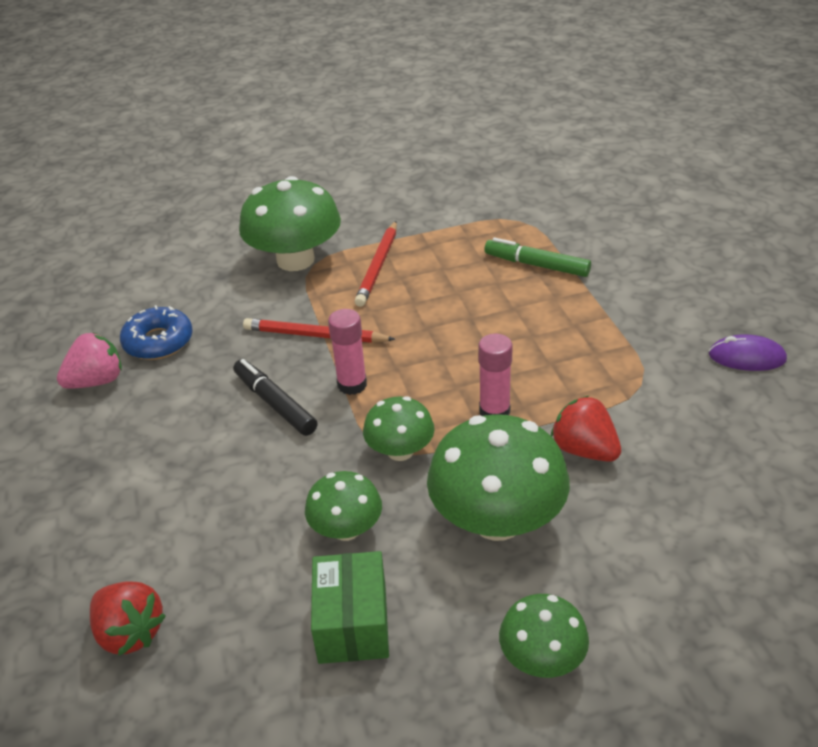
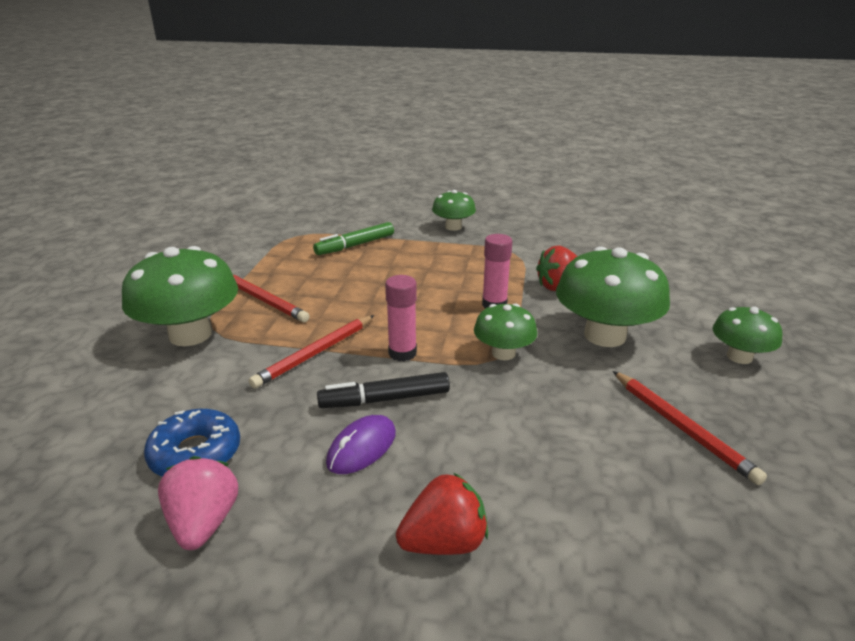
camera: 65 degrees left, 10 degrees down
red strawberry [90,581,166,656] -> red strawberry moved to [396,472,488,555]
green mushroom [305,471,382,541] -> green mushroom moved to [432,190,476,231]
green box [311,551,389,664] -> red pencil [613,371,767,485]
purple mouse [709,335,787,371] -> purple mouse moved to [326,415,396,474]

